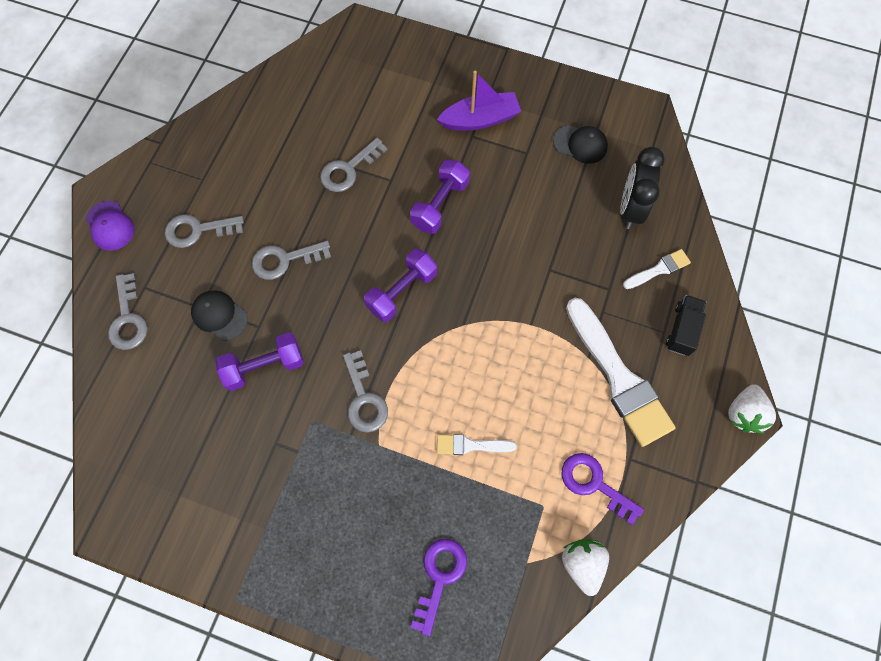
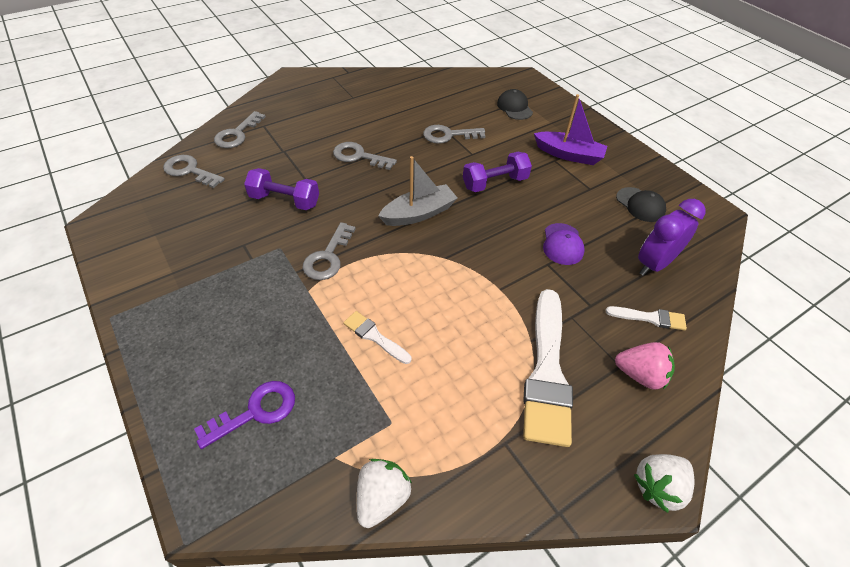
camera: 35 degrees right, 20 degrees down
purple cap [86,201,134,251] -> purple cap moved to [543,223,584,265]
grey key [165,214,244,248] -> grey key moved to [163,155,225,188]
black cap [191,290,248,341] -> black cap moved to [497,89,533,120]
purple dumbbell [364,249,437,322] -> grey boat [378,156,457,226]
purple key [562,453,644,525] -> none
black clock [620,147,665,229] -> purple clock [638,199,706,276]
black truck [666,295,706,356] -> pink strawberry [615,342,675,390]

